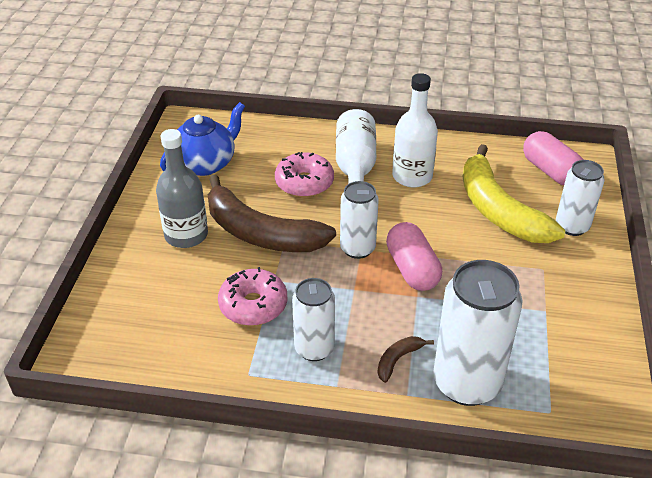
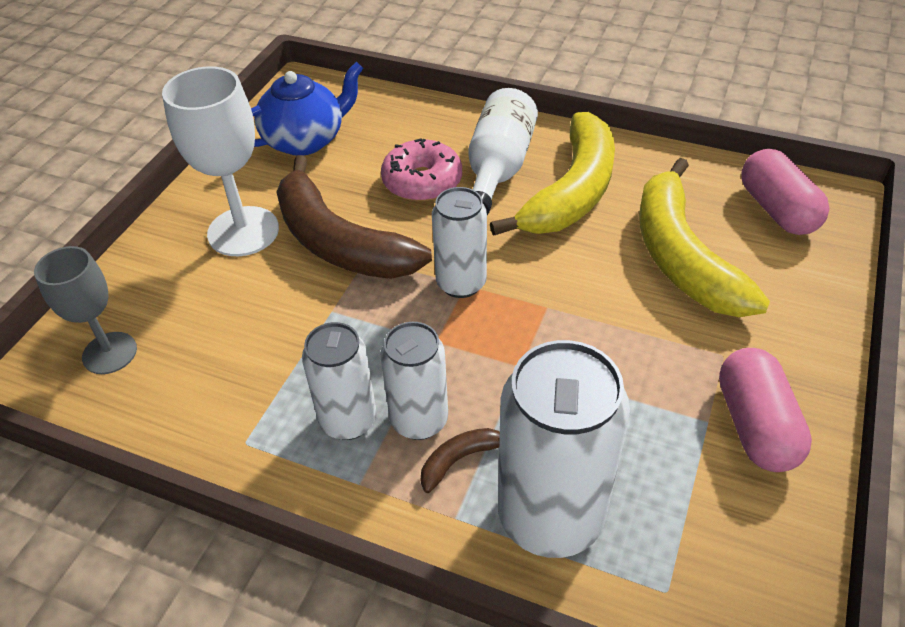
camera: 15 degrees right, 5 degrees up
grey bottle [156,129,208,248] -> white goblet [162,66,279,256]
pink donut [218,267,287,326] -> none
pink capsule [386,222,442,291] -> pink capsule moved to [719,348,812,472]
white bottle [392,73,438,187] -> yellow banana [490,112,615,236]
white can [556,160,605,236] -> white can moved to [380,322,448,440]
none -> grey goblet [34,246,137,374]

